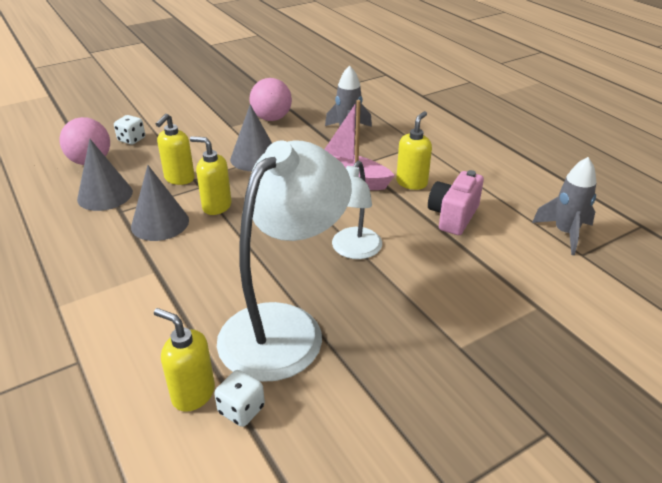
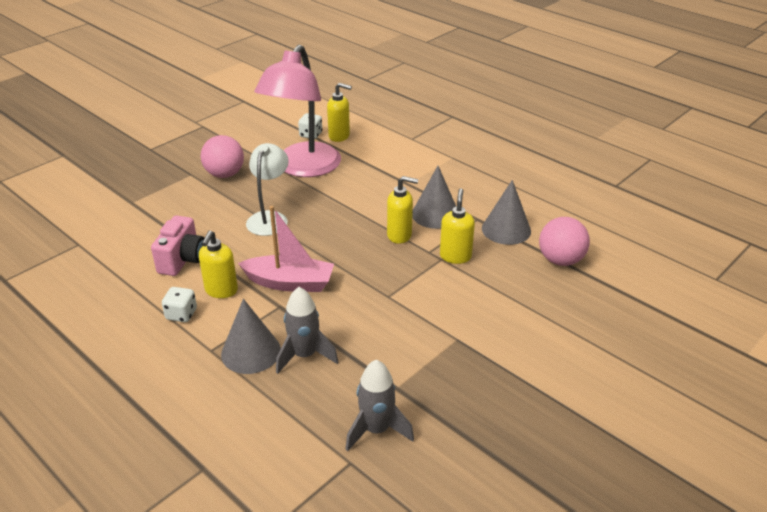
camera: 165 degrees right, 0 degrees up
white dice [114,115,145,145] -> white dice moved to [162,287,197,322]
white lamp [217,141,352,382] -> pink lamp [254,44,341,177]
grey cone [230,104,272,171] -> grey cone moved to [221,299,281,374]
pink ball [249,78,292,121] -> pink ball moved to [201,135,244,178]
grey rocket [532,157,597,255] -> grey rocket moved to [346,360,414,451]

